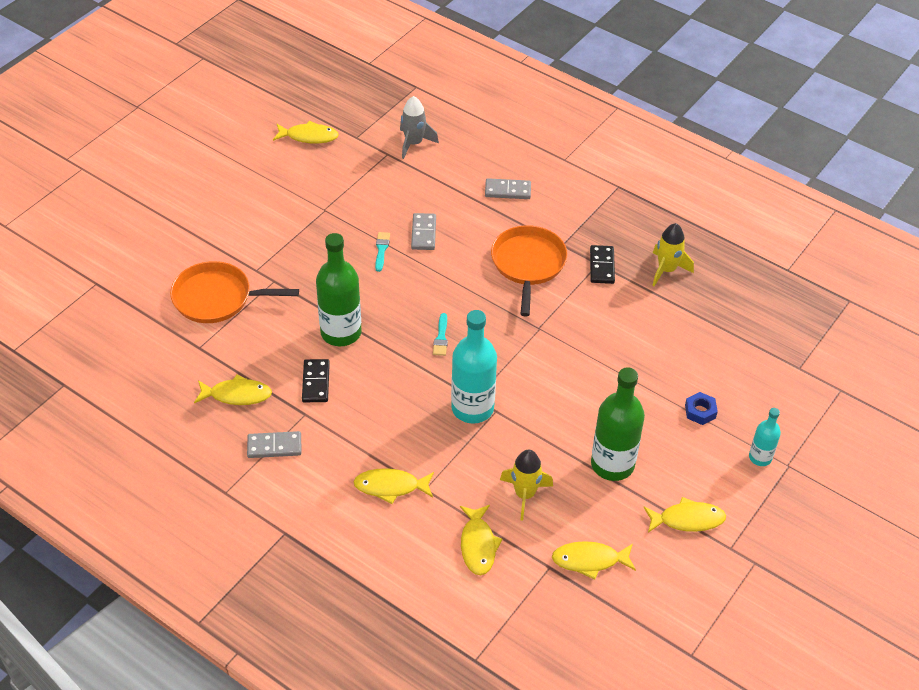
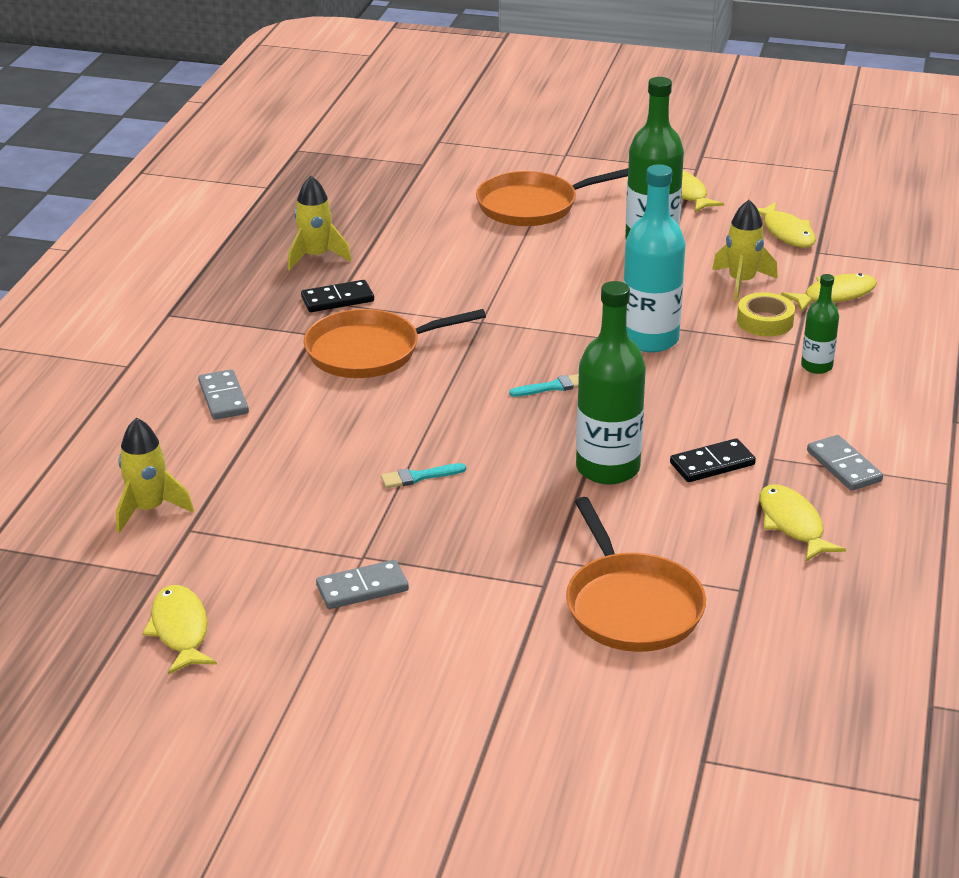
camera: 110 degrees left, 15 degrees down
yellow fish [354,468,434,504] -> green bottle [801,274,839,374]
grey rocket [400,96,439,159] -> yellow rocket [116,418,194,533]
grey domino [411,213,436,250] -> grey domino moved to [316,560,409,609]
blue nut [685,392,718,425] -> orange pan [476,168,628,226]
turquoise bottle [749,408,781,466] -> none
none -> yellow tape [737,292,795,336]

